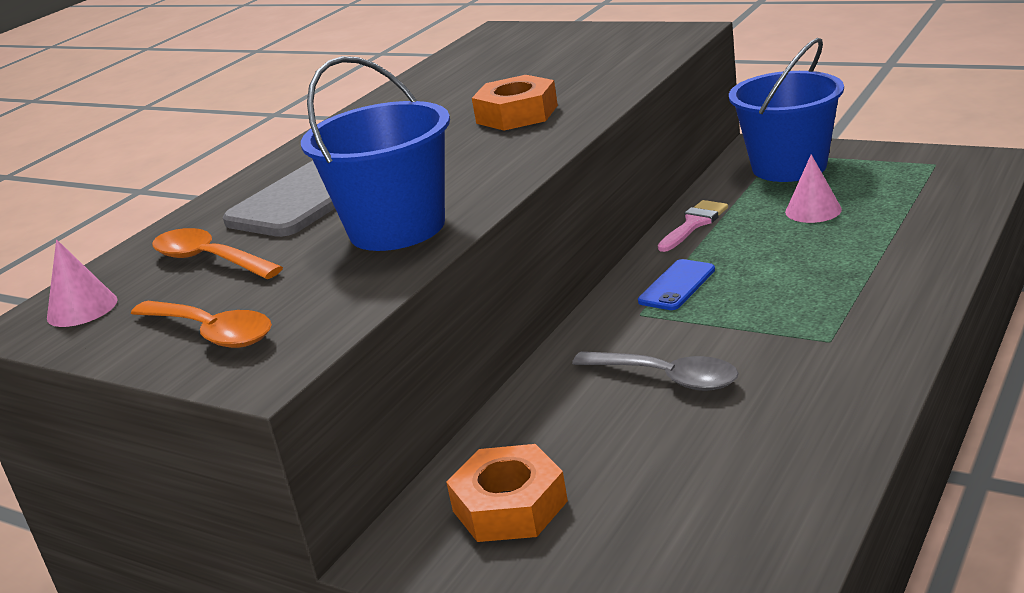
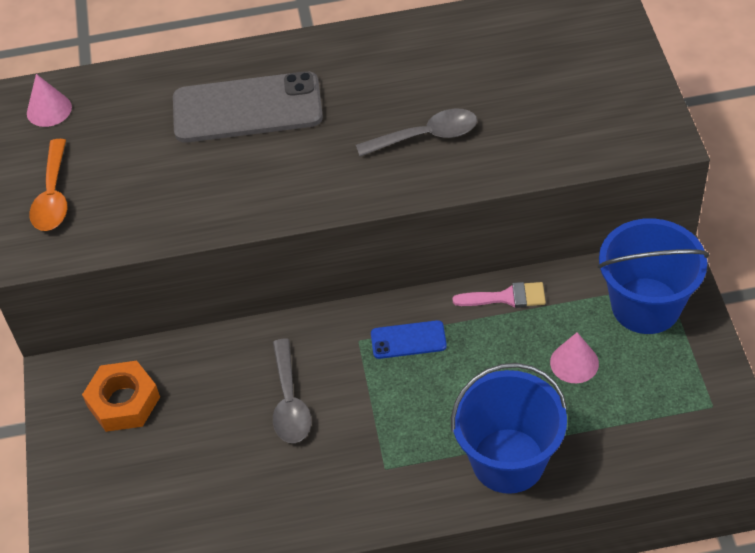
camera: 50 degrees right, 25 degrees up
orange spoon [152,228,283,279] -> none
blue bucket [301,56,450,251] -> blue bucket moved to [451,363,567,494]
orange nut [472,75,558,130] -> grey spoon [356,109,477,156]

